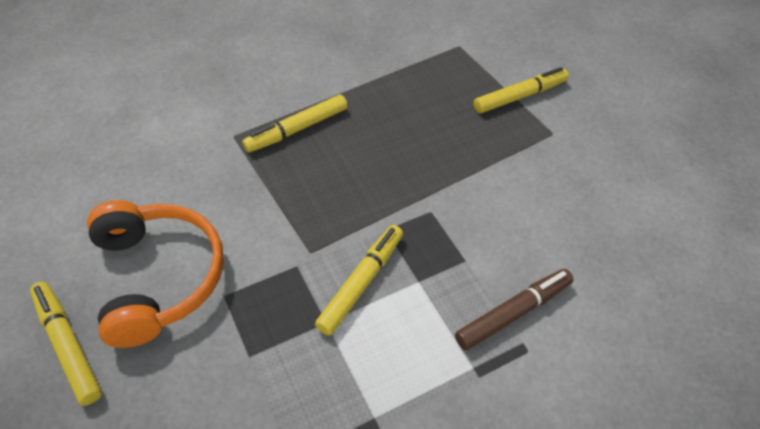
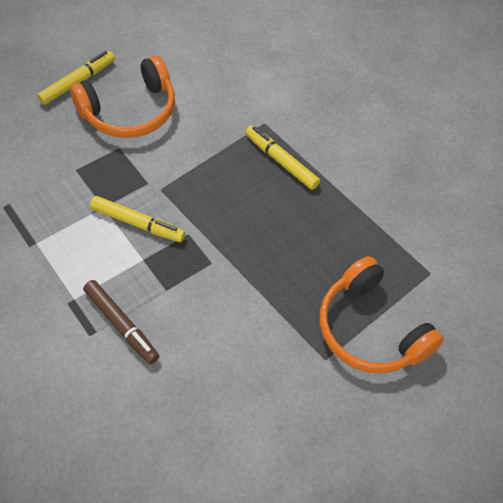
camera: 80 degrees right, 5 degrees up
yellow marker [474,67,569,113] -> orange headphones [320,256,444,373]

